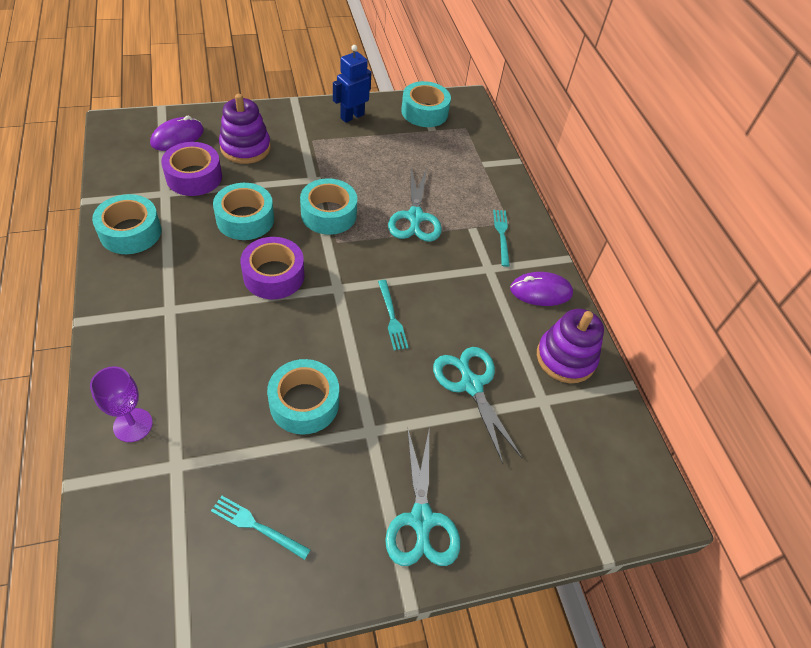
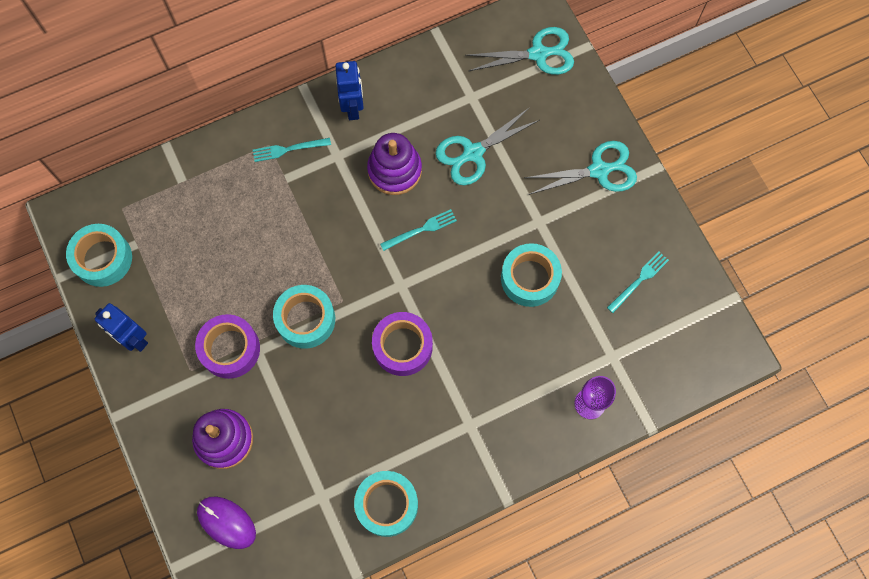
camera: 95 degrees left, 20 degrees up
purple tape [161,142,222,196] -> purple tape moved to [195,314,260,379]
turquoise fork [211,496,311,560] -> turquoise fork turned 150 degrees counterclockwise [607,251,669,313]
turquoise tape [213,183,274,240] -> none
turquoise scissors [388,168,442,242] -> turquoise scissors moved to [465,27,574,75]
purple mouse [510,272,573,306] -> blue robot [335,61,364,120]
purple stacking toy [537,309,604,383] -> purple stacking toy moved to [367,133,422,195]

